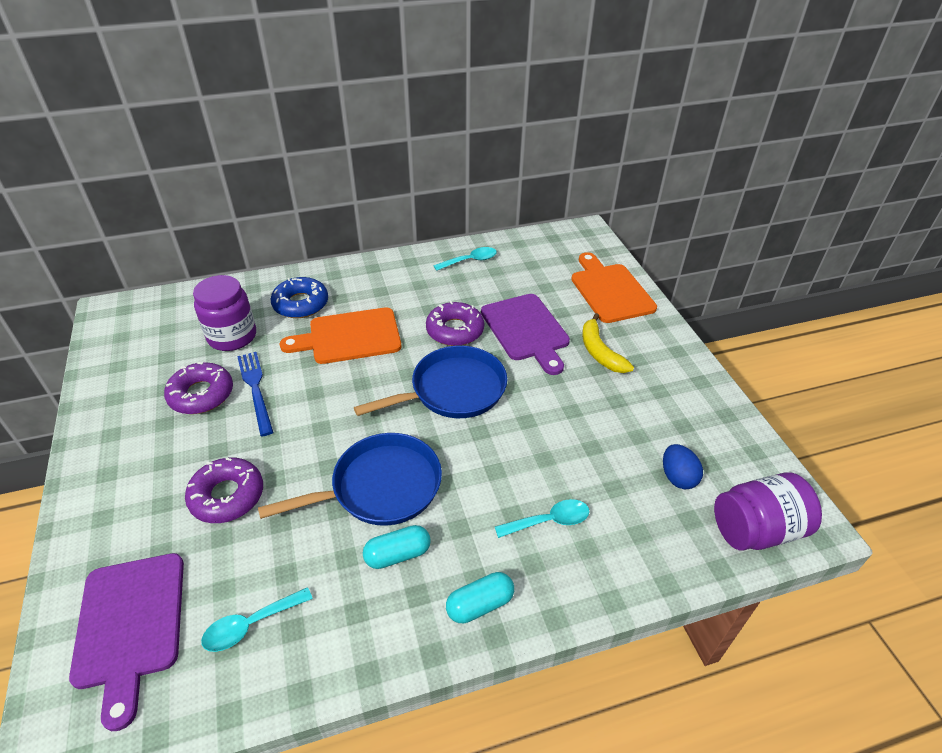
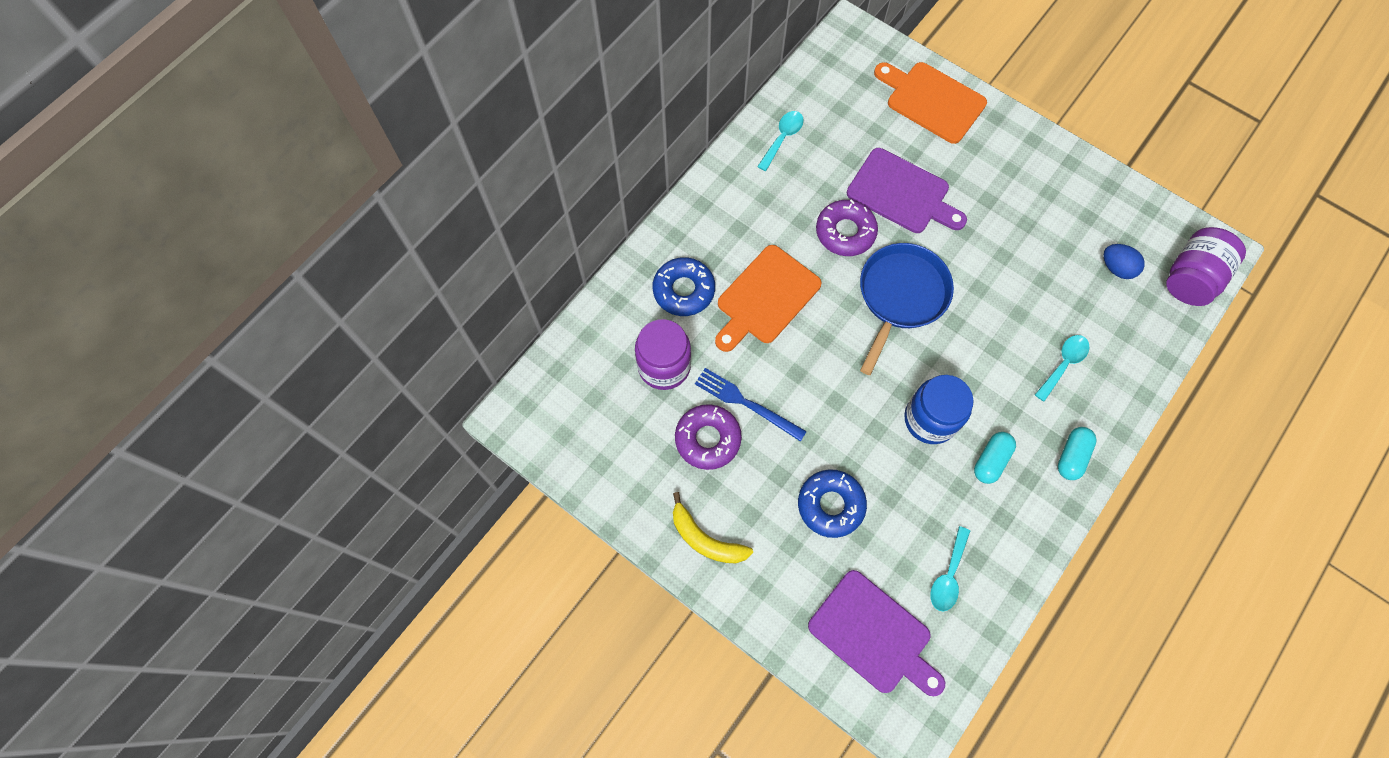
camera: 35 degrees left, 25 degrees up
purple donut [185,458,263,523] -> blue donut [798,469,867,538]
blue pan [258,433,442,526] -> blue jar [904,375,974,444]
yellow banana [582,313,634,373] -> yellow banana moved to [673,492,753,563]

